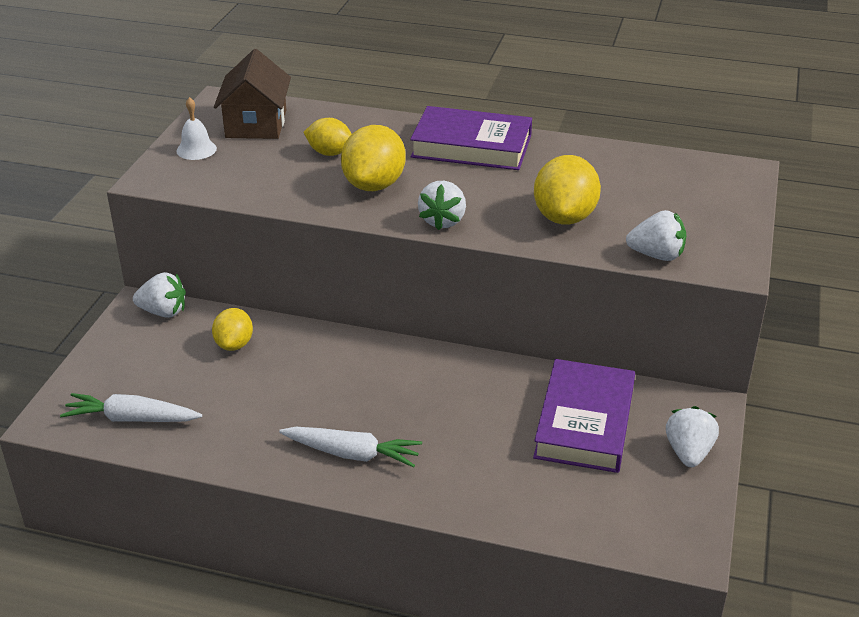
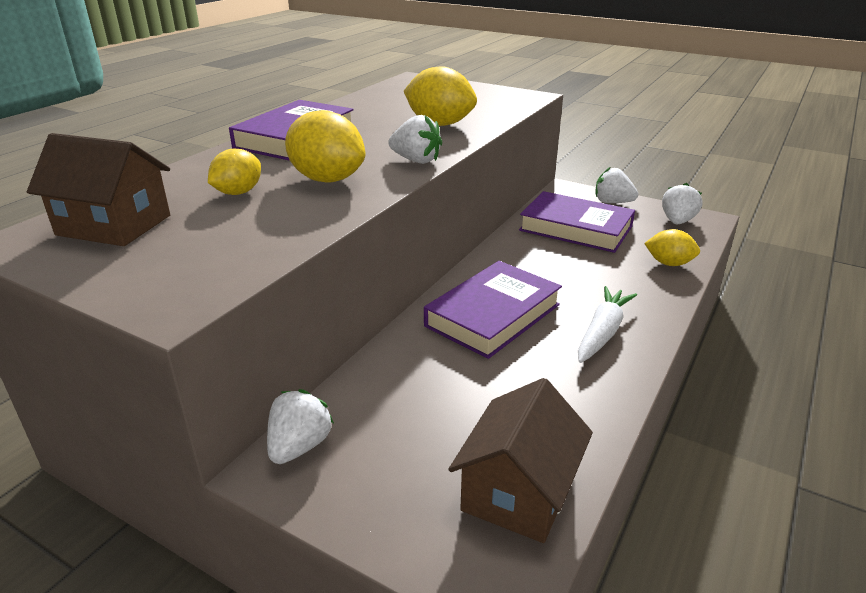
camera: 75 degrees left, 5 degrees down
white carrot [60,393,202,422] -> brown house [449,378,593,543]
white bell [176,97,217,160] -> none
yellow lemon [212,308,253,351] -> yellow lemon moved to [644,229,700,266]
white strawberry [626,210,687,261] -> white strawberry moved to [662,183,702,224]
none -> purple book [424,261,562,359]

